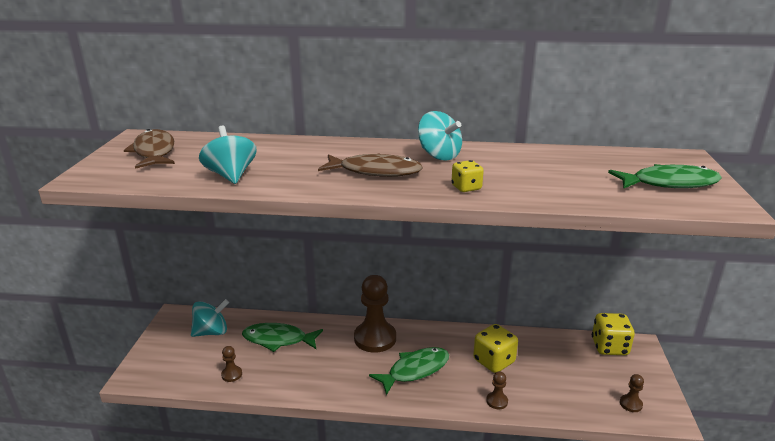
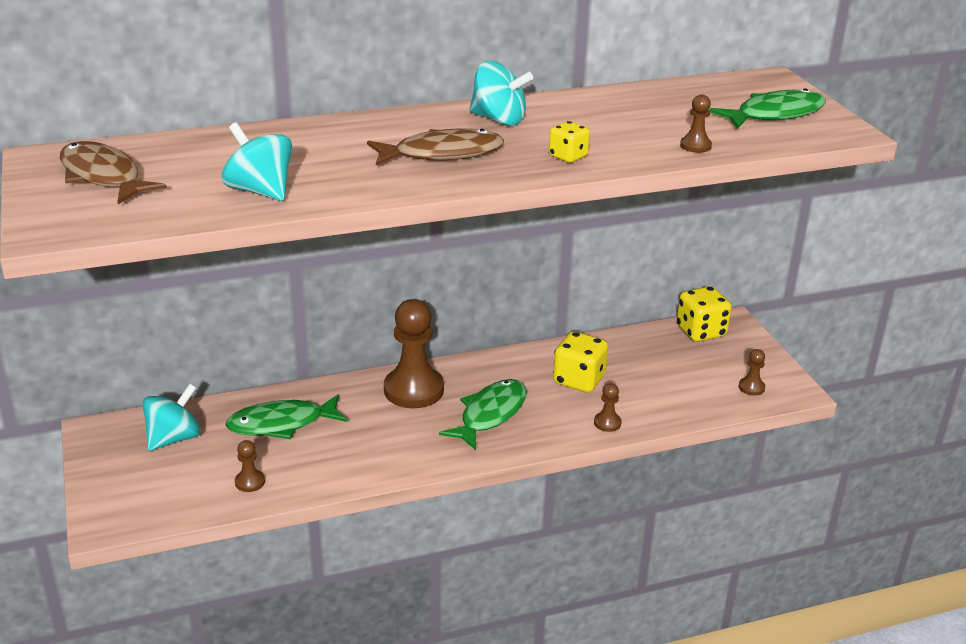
camera: 25 degrees left, 5 degrees up
none -> brown pawn [680,95,712,153]

